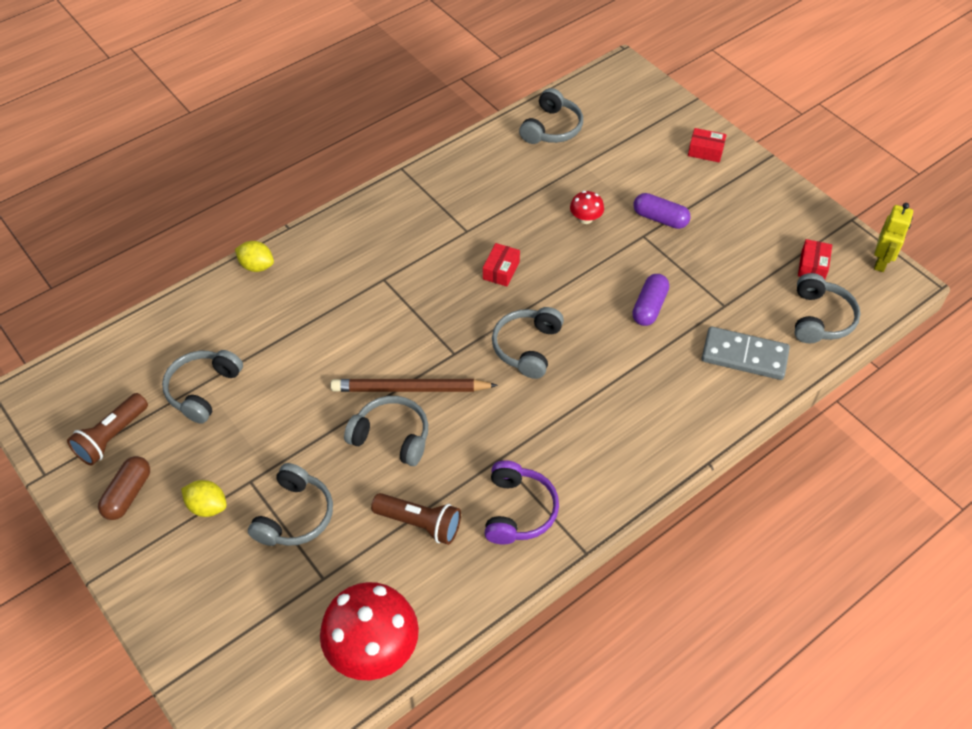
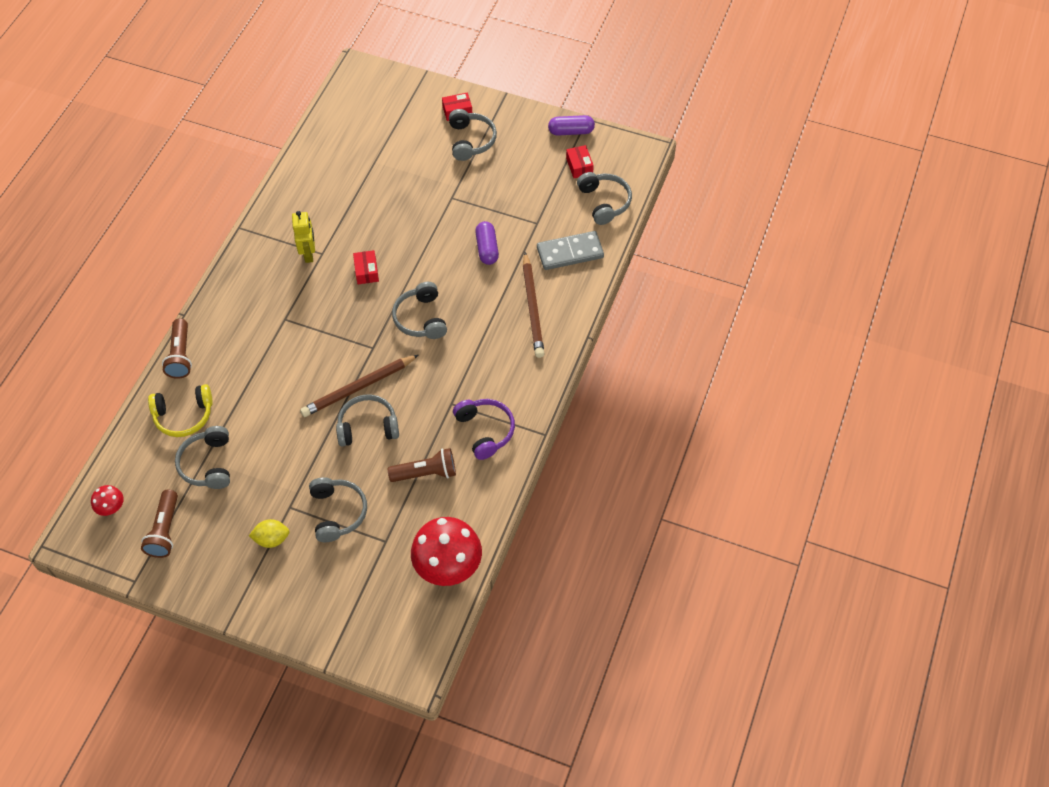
camera: 30 degrees left, 5 degrees up
brown capsule [98,456,150,520] -> none
yellow lemon [235,241,274,272] -> brown flashlight [162,318,192,379]
grey headphones [519,88,583,144] -> grey headphones moved to [449,109,497,161]
red mushroom [570,191,604,224] -> red mushroom moved to [91,485,124,516]
purple capsule [633,193,691,229] -> purple capsule moved to [548,115,595,136]
yellow robot [874,203,913,272] -> yellow robot moved to [292,211,315,263]
none -> yellow headphones [148,384,213,437]
none -> brown pencil [523,252,545,358]

